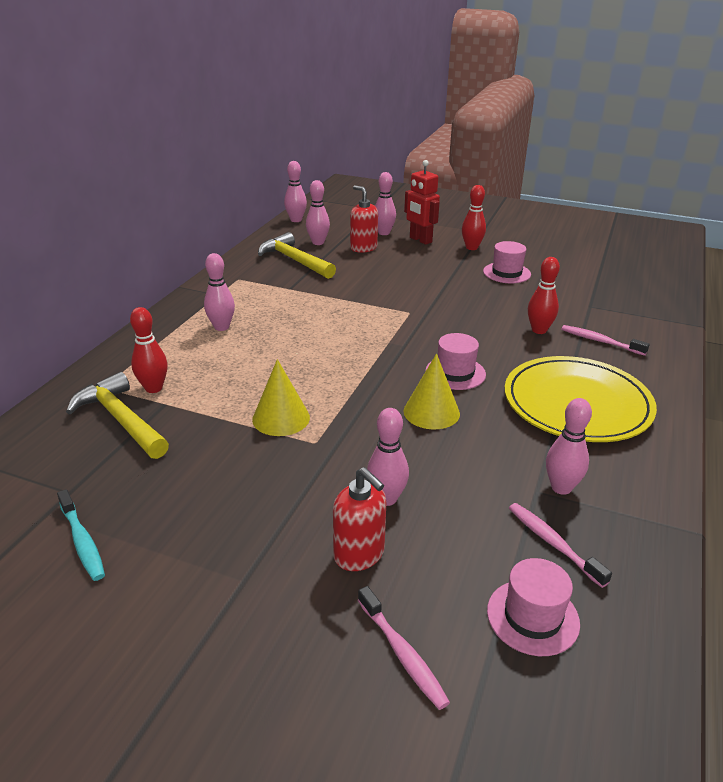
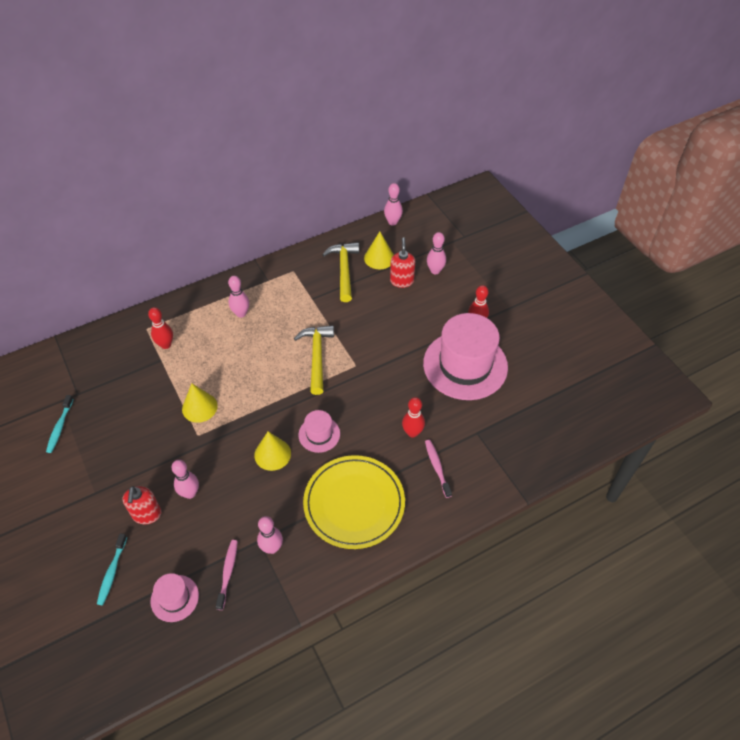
camera: 40 degrees right, 20 degrees up
yellow hammer [66,372,169,459] -> yellow hammer moved to [294,325,334,395]
pink bowling pin [306,180,330,245] -> yellow cone [364,231,394,269]
pink toothbrush [358,586,450,710] -> turquoise toothbrush [97,533,127,605]
red robot [404,160,440,245] -> none
pink hat [483,241,531,283] -> pink hat [423,313,508,400], size x2.15

